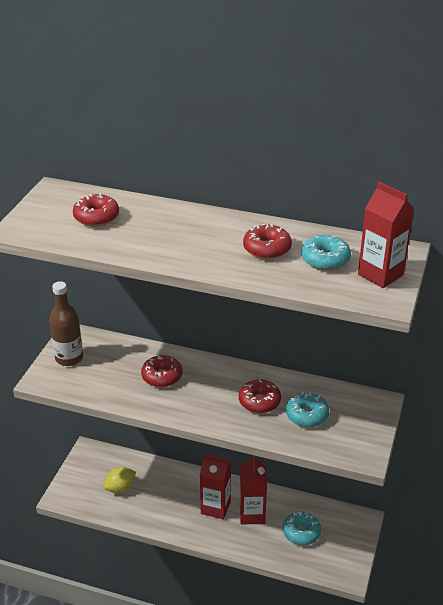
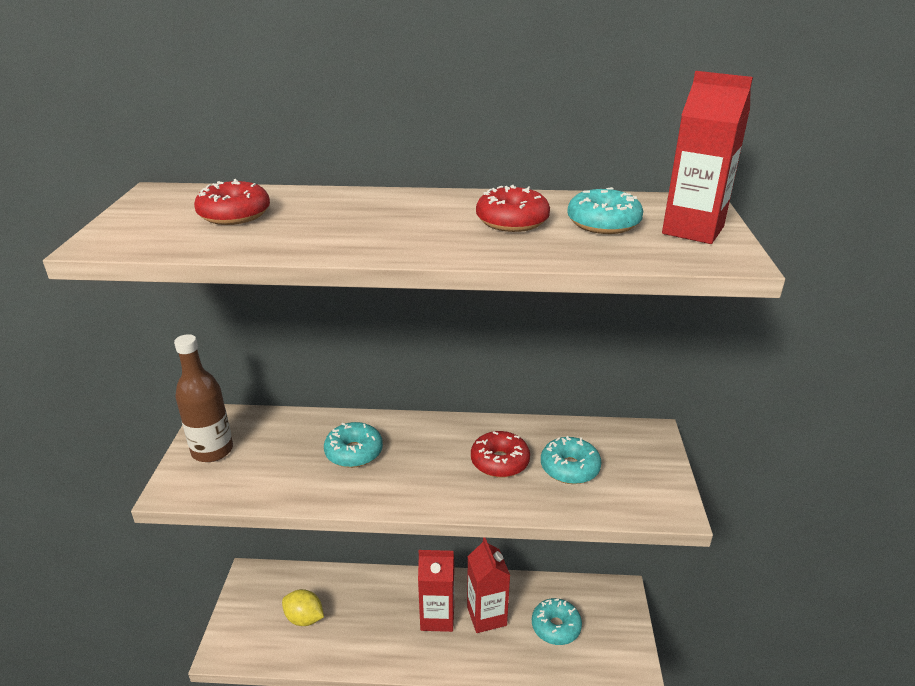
camera: 15 degrees left, 5 degrees down
yellow lemon [104,467,136,493] -> yellow lemon turned 75 degrees clockwise [282,589,324,626]
red donut [141,355,182,387] -> turquoise donut [324,422,383,468]

